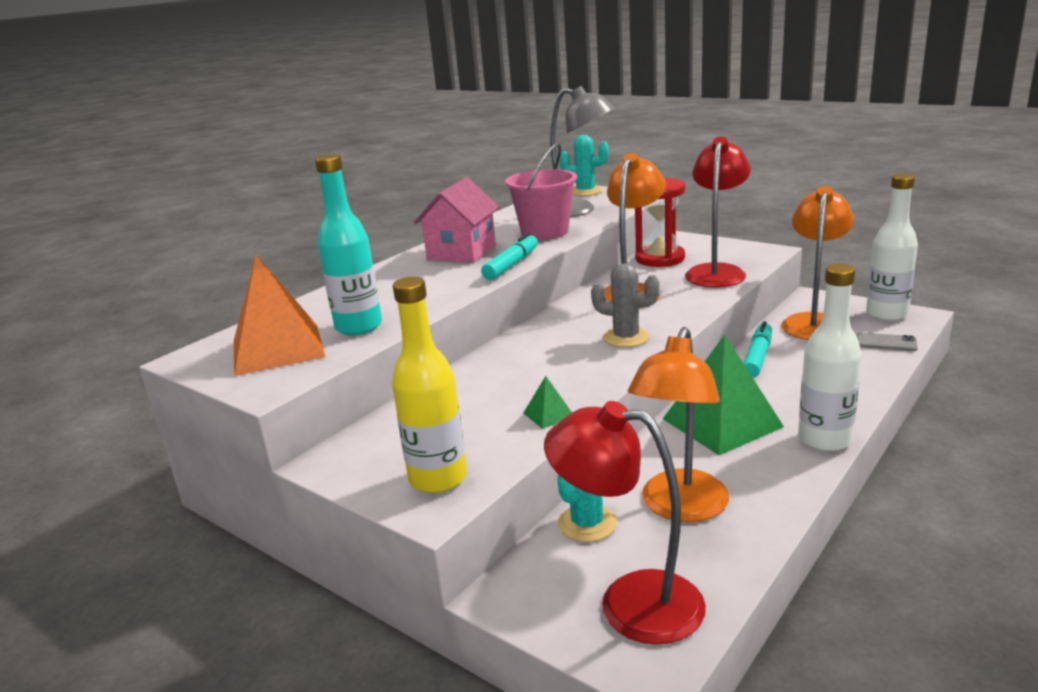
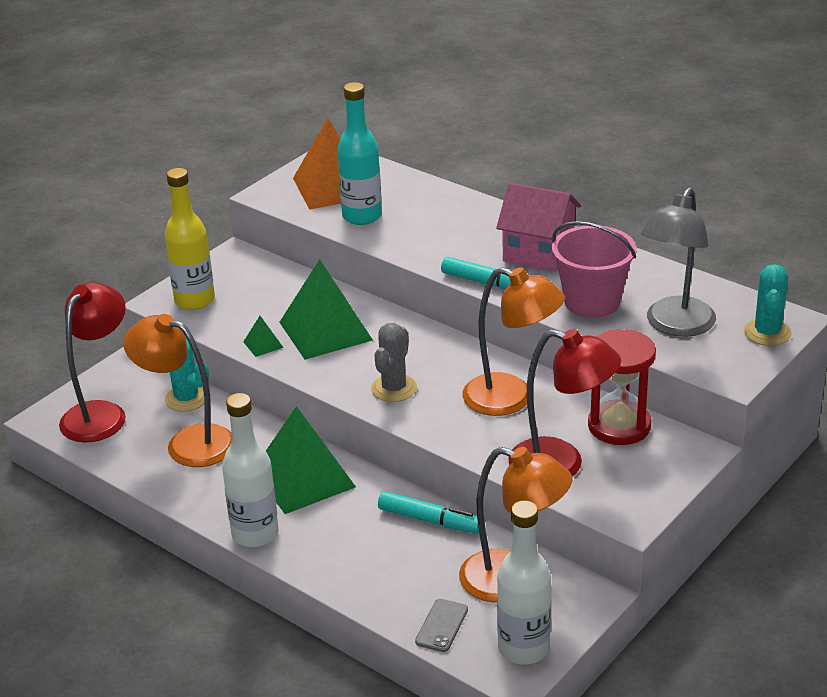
camera: 90 degrees right, 10 degrees up
none -> green pyramid [280,259,373,360]

